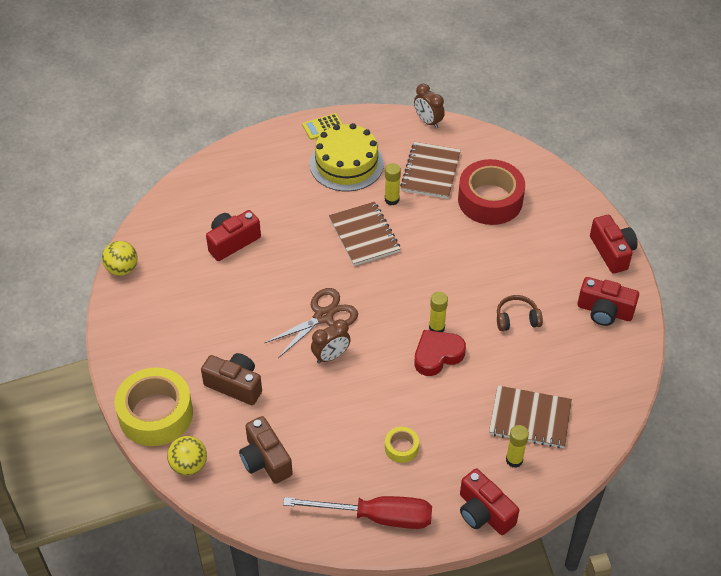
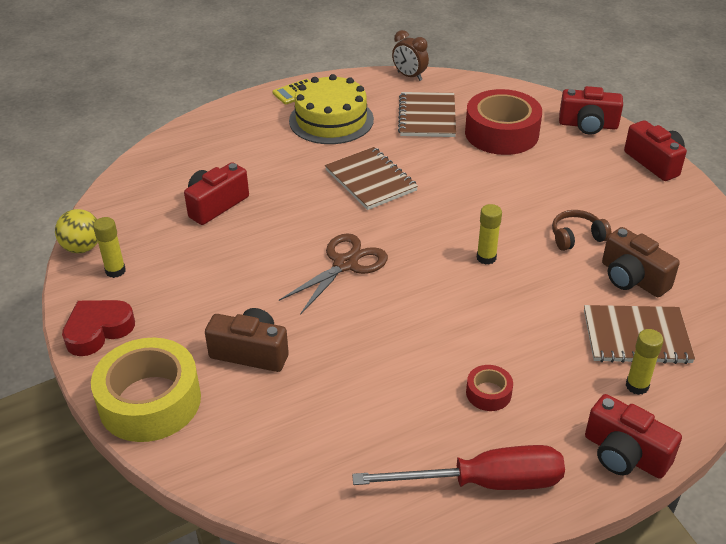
camera: 10 degrees left, 10 degrees down
yellow ball [167,436,207,476] -> none
brown camera [239,416,293,484] -> brown camera moved to [602,227,680,297]
brown clock [311,319,351,364] -> none
yellow glue stick [385,163,401,205] -> yellow glue stick moved to [93,217,126,278]
yellow tape [385,427,419,463] -> red tape [466,365,513,411]
red heart [414,330,466,376] -> red heart moved to [62,300,135,356]
red camera [577,277,639,326] -> red camera moved to [559,86,623,135]

